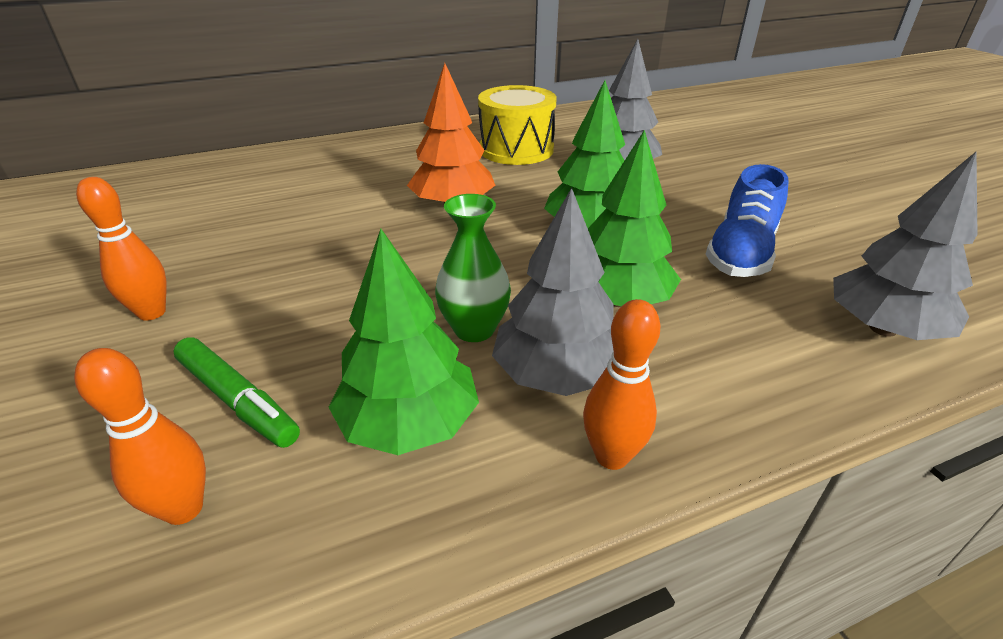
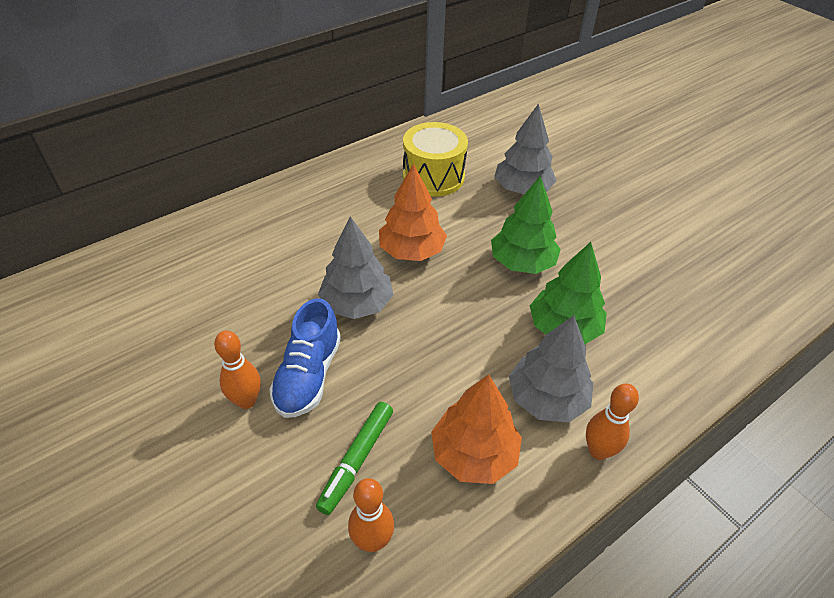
camera: 15 degrees left, 10 degrees up
green marker [173,337,300,448] -> green marker turned 90 degrees clockwise [316,402,393,515]
green tree [328,229,479,455] -> orange tree [431,374,522,484]
green vase [435,194,511,342] -> none
blue shoe [706,164,789,277] -> blue shoe moved to [269,299,341,418]
grey tree [833,152,978,340] -> grey tree moved to [318,216,393,319]

